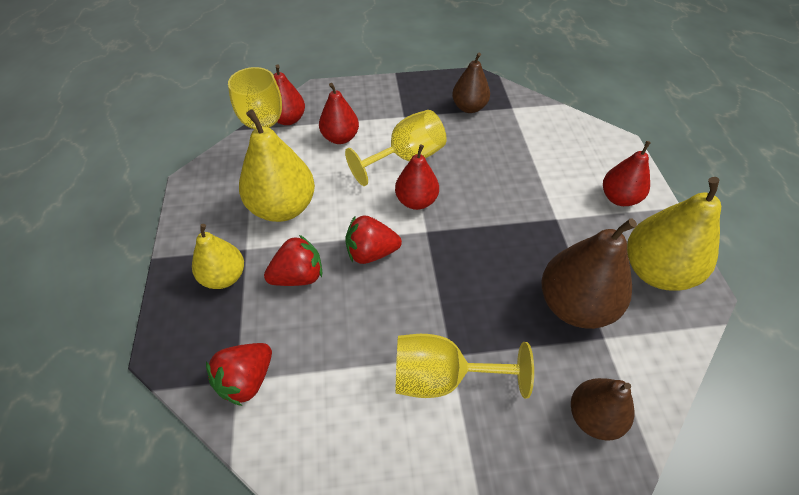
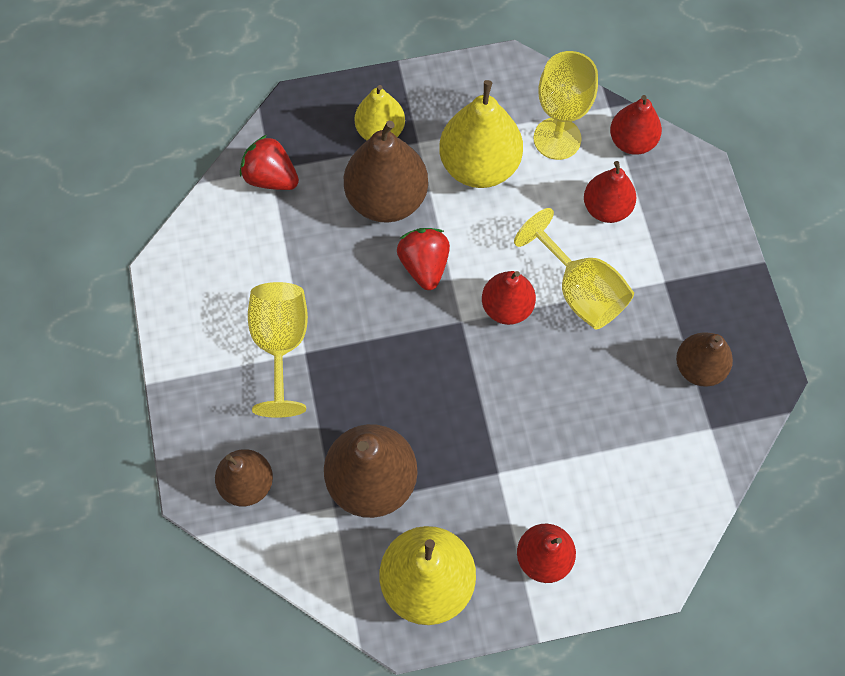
camera: 85 degrees right, 15 degrees up
red strawberry [264,235,322,286] -> brown pear [344,121,428,223]

